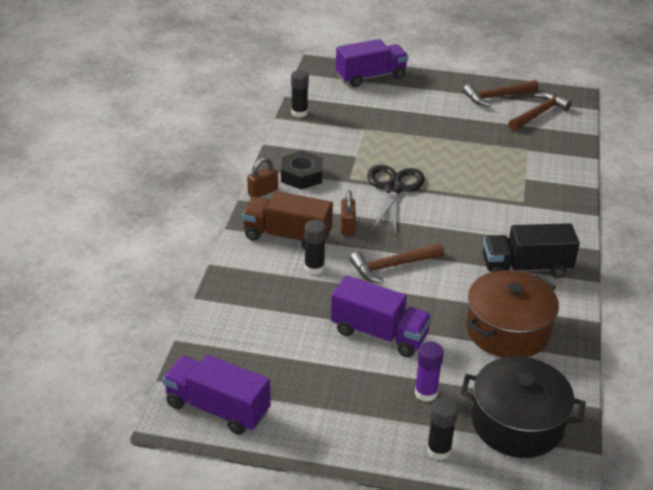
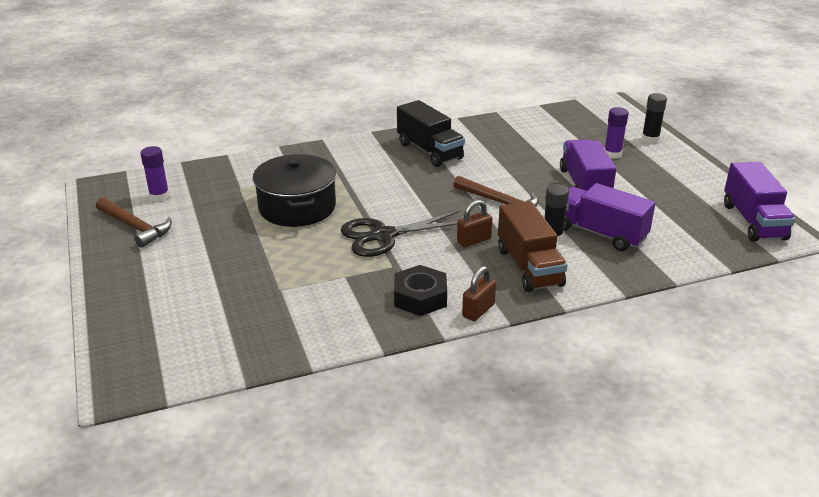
camera: 120 degrees left, 5 degrees down
brown padlock [247,157,278,197] -> brown padlock turned 75 degrees counterclockwise [462,266,496,321]
black glue stick [291,70,309,117] -> none
purple truck [336,39,408,87] -> purple truck moved to [564,183,655,251]
black pot [461,356,586,458] -> black pot moved to [253,154,336,227]
brown pot [466,270,559,358] -> none
brown hammer [508,92,572,131] -> purple glue stick [141,146,169,202]

